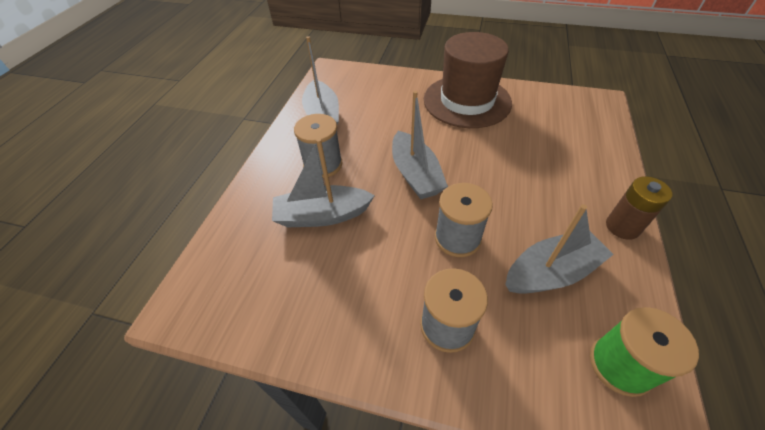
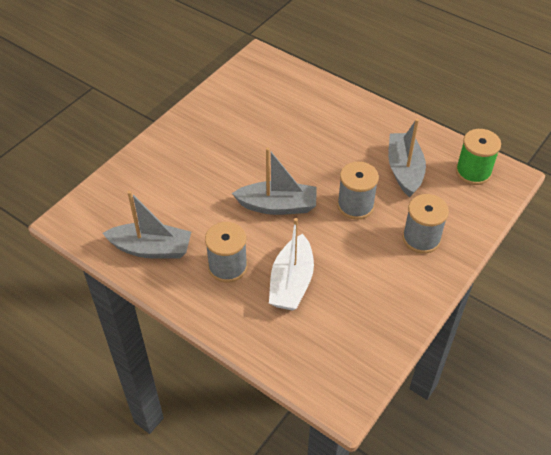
camera: 70 degrees left, 0 degrees up
grey boat [272,138,375,227] -> white boat [269,218,314,311]
brown hat [424,32,512,128] -> none
brown battery [606,176,672,240] -> none

